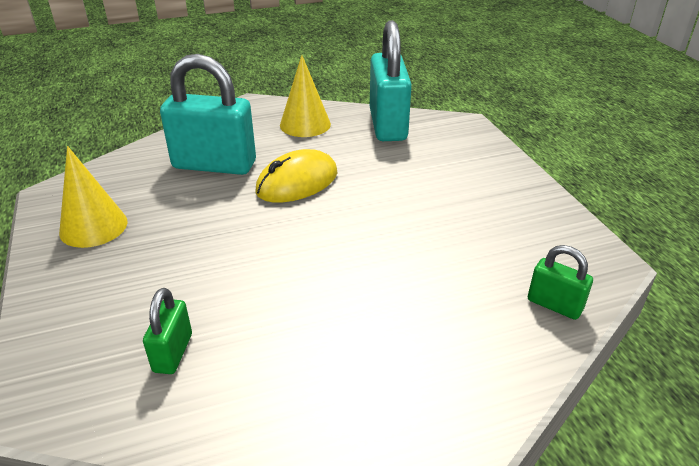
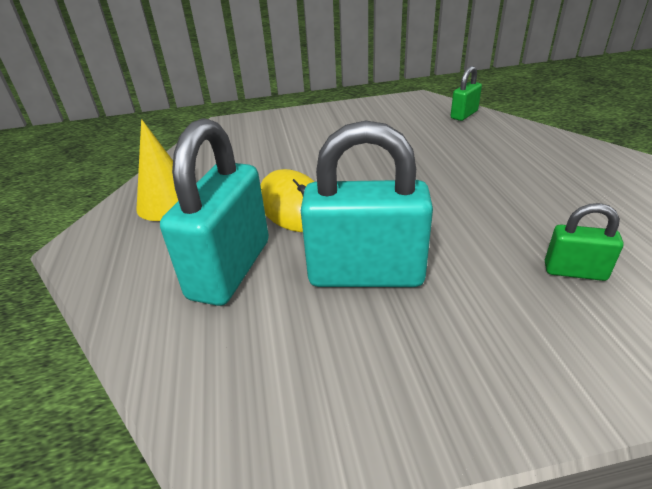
camera: 80 degrees left, 0 degrees up
yellow cone [59,146,127,248] -> none
turquoise padlock [370,20,412,141] -> turquoise padlock moved to [301,120,433,287]

